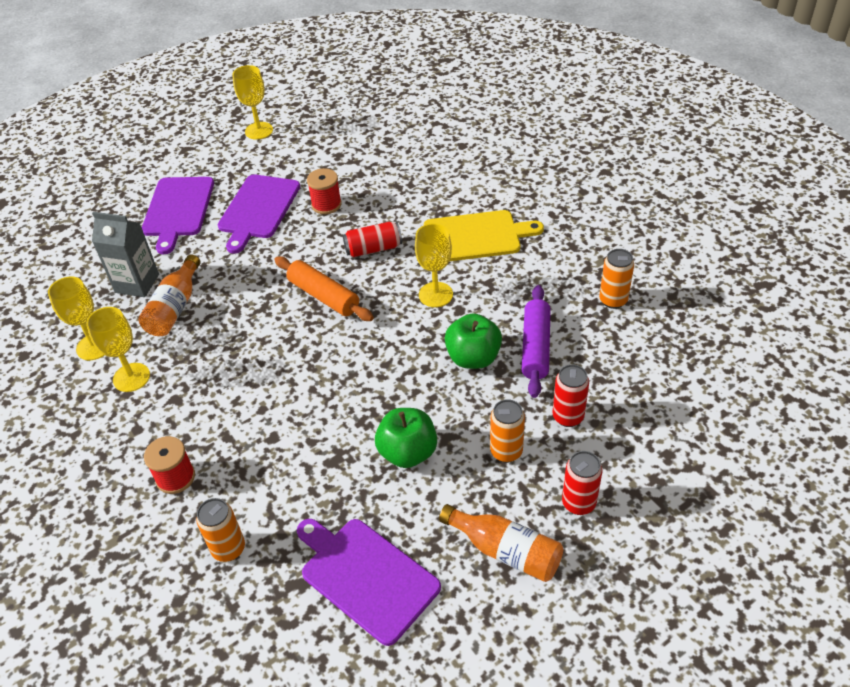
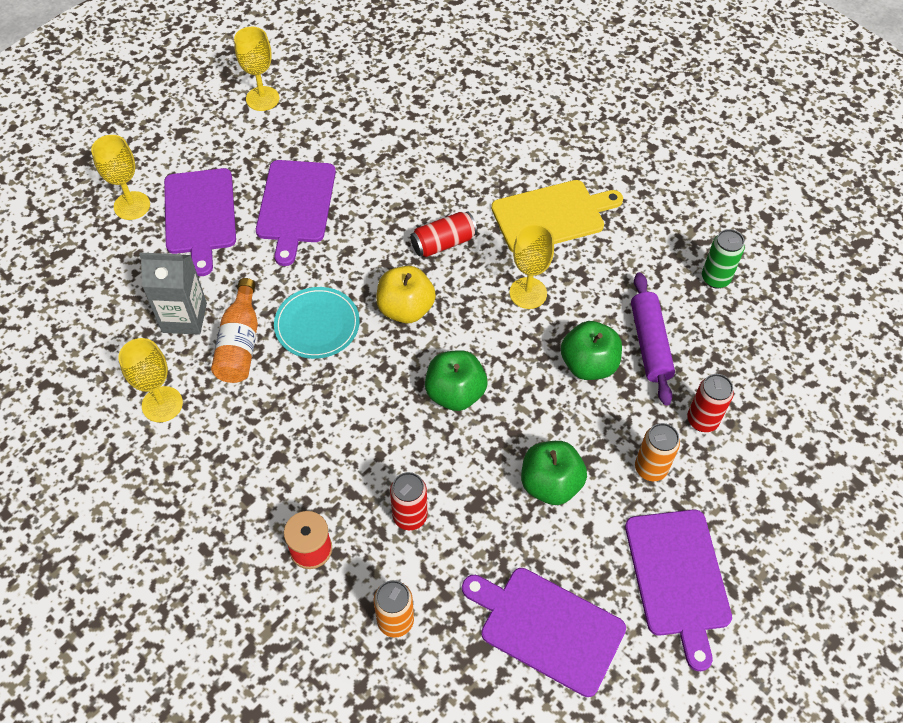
camera: 15 degrees left, 10 degrees up
yellow goblet [86,307,150,392] -> yellow goblet moved to [91,135,150,220]
orange rolling pin [274,256,374,321] -> yellow apple [376,266,436,323]
red spool [307,168,342,214] -> none
orange bottle [439,504,563,582] -> purple cutting board [625,509,732,671]
red can [562,451,602,515] -> red can moved to [390,472,427,530]
orange can [599,249,634,309] -> green can [702,229,745,289]
none -> turquoise plate [274,287,360,359]
none -> green apple [425,350,487,411]

